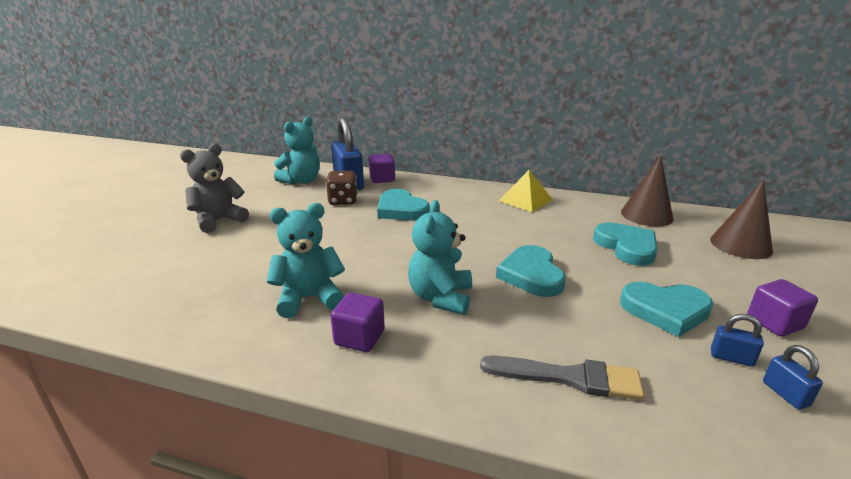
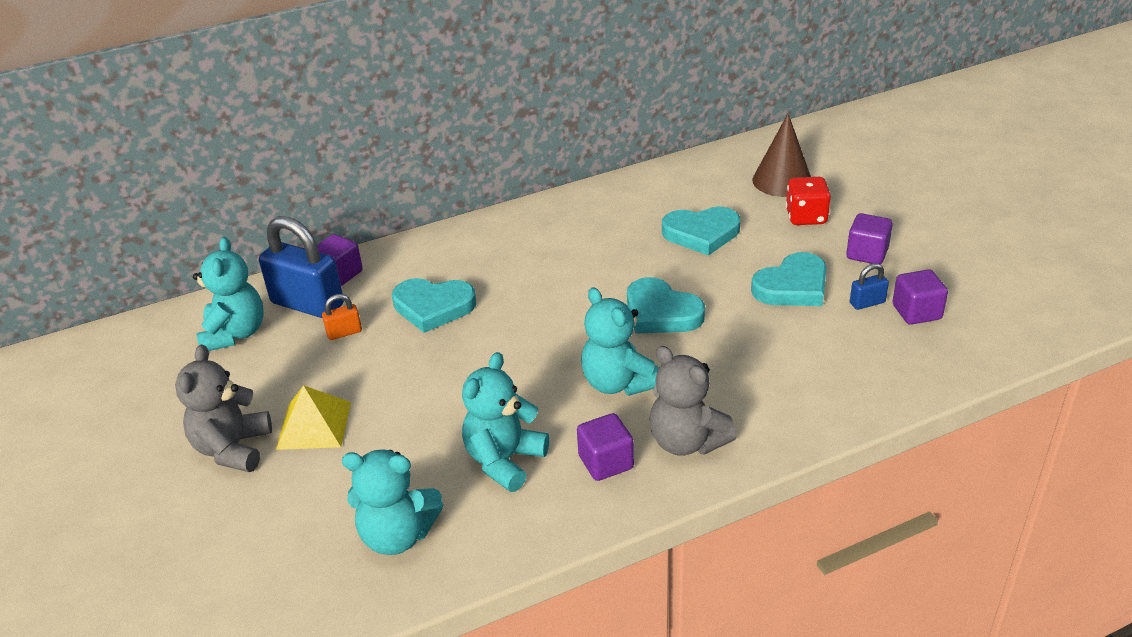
camera: 40 degrees left, 10 degrees up
brown dice [326,171,358,205] -> orange padlock [322,294,362,340]
grey brush [480,355,645,400] -> none
yellow pyramid [499,170,553,212] -> yellow pyramid moved to [276,385,351,450]
turquoise heart [593,222,657,266] -> turquoise heart turned 150 degrees clockwise [662,207,740,256]
brown cone [621,156,673,226] -> none
blue padlock [763,345,823,410] -> purple cube [892,269,948,325]
none -> turquoise teddy bear [342,450,443,555]
none -> grey teddy bear [650,346,737,456]
none -> red dice [786,177,831,225]

